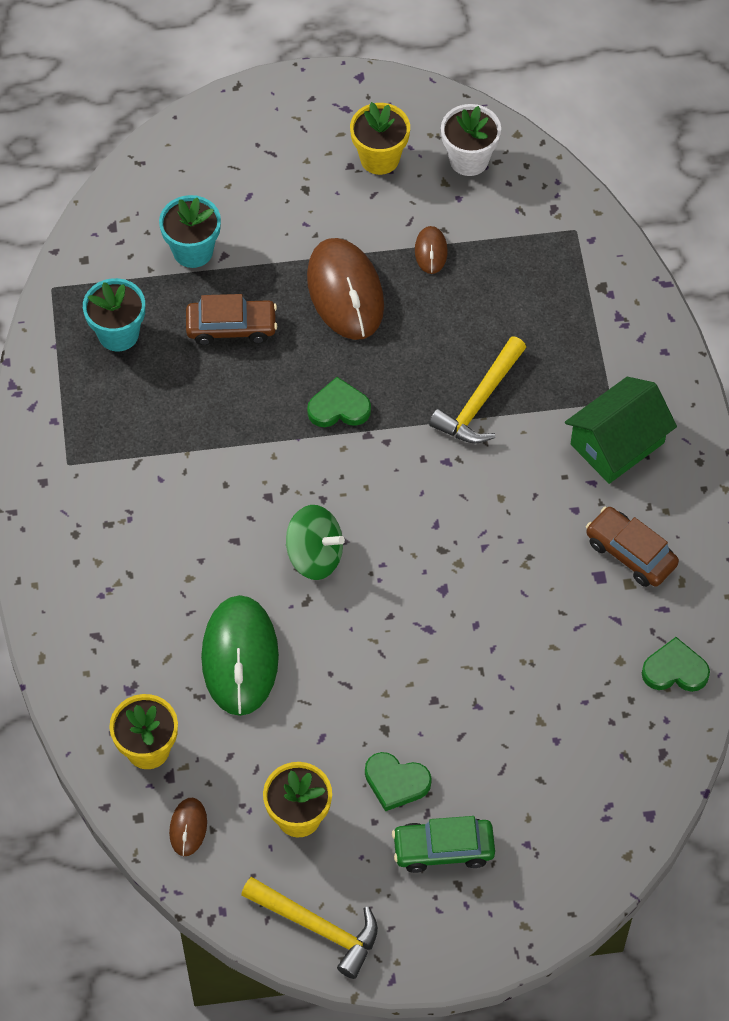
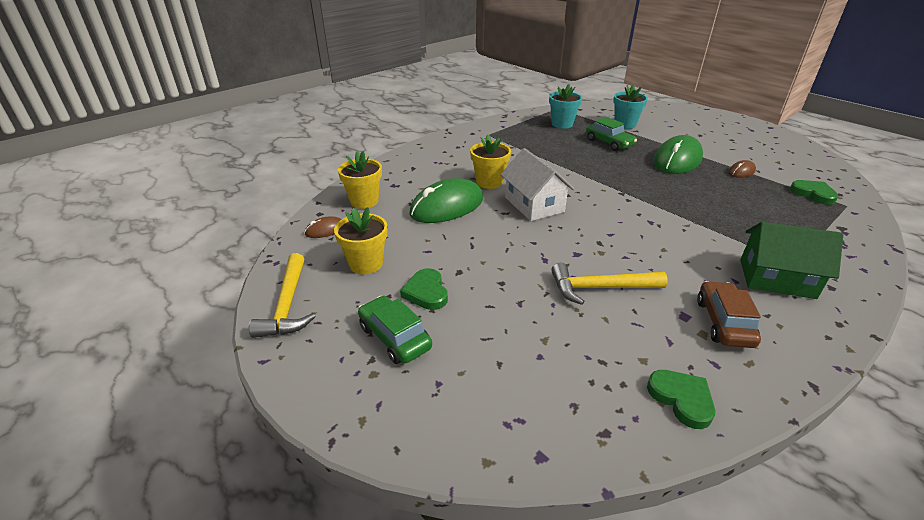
camera: 55 degrees right, 25 degrees down
brown car [186,294,277,345] -> green car [586,117,637,151]
green spinning top [286,505,345,580] -> white house [501,148,574,221]
brown mouse [307,238,384,340] -> green mouse [653,135,703,174]
green heart [307,377,371,427] -> green heart moved to [790,180,838,205]
yellow flower pot [350,102,410,175] -> yellow flower pot moved to [470,134,511,189]
yellow hammer [429,336,526,443] -> yellow hammer moved to [551,263,668,305]
white flower pot [441,104,501,176] -> none

